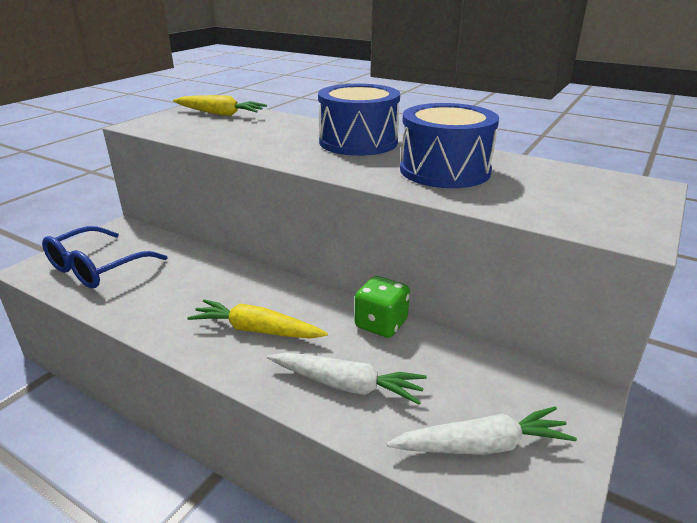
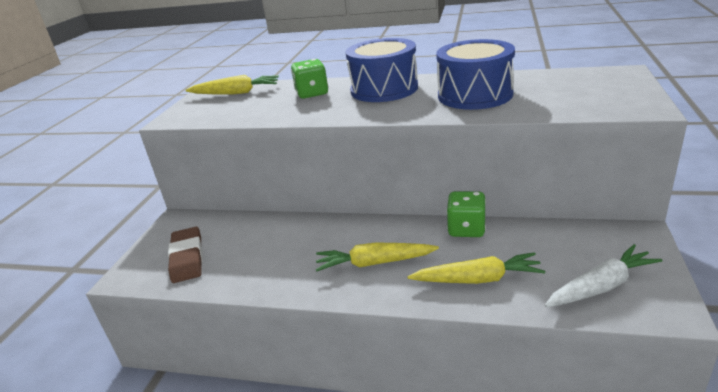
camera: 15 degrees left, 0 degrees up
blue glasses [42,226,168,288] -> brown eraser [168,227,203,283]
white carrot [267,353,427,405] -> yellow carrot [407,252,545,284]
none -> green dice [291,59,328,99]

